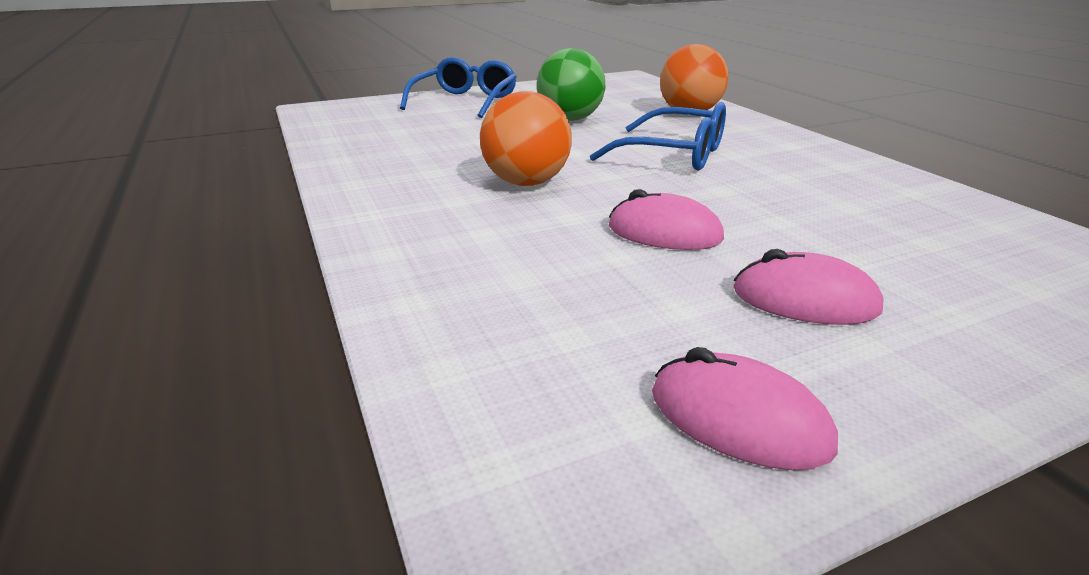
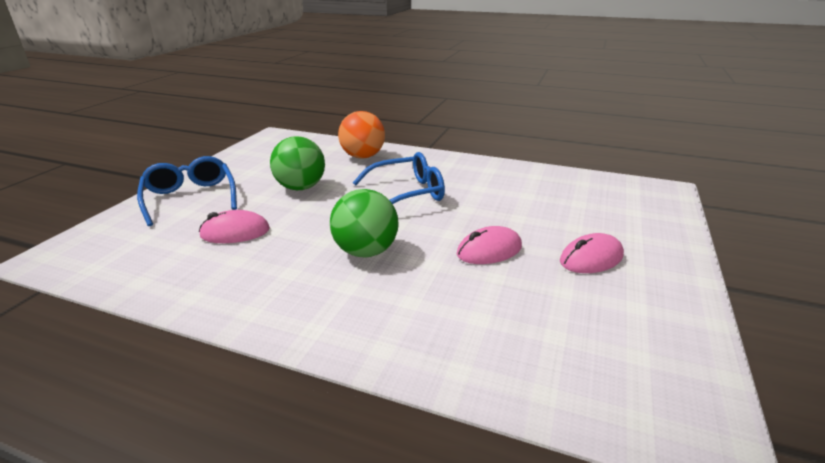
camera: 45 degrees left, 0 degrees up
orange ball [480,91,572,186] -> green ball [330,189,398,257]
pink mouse [652,347,838,470] -> pink mouse moved to [199,210,270,243]

